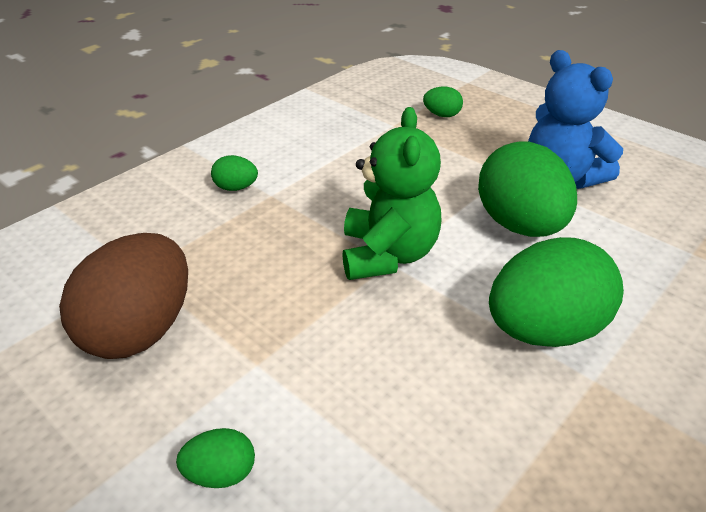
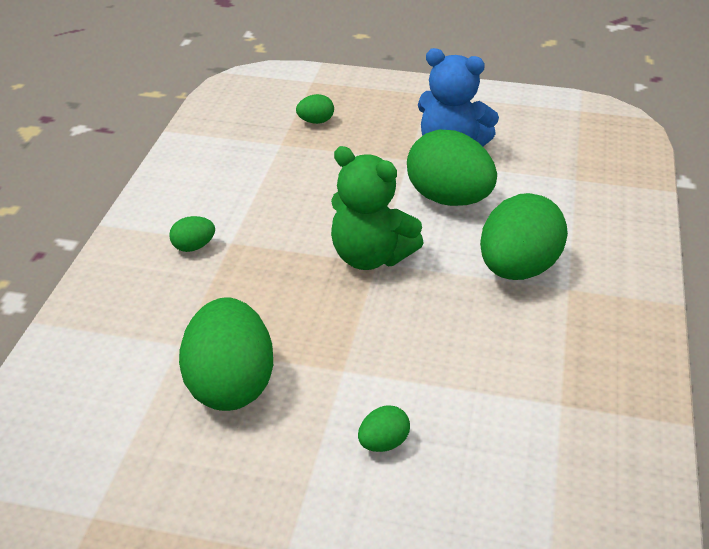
camera: 30 degrees left, 0 degrees up
brown egg [59,233,188,359] -> green egg [179,297,273,411]
green teddy bear [342,107,441,280] -> green teddy bear turned 150 degrees clockwise [331,146,424,270]

